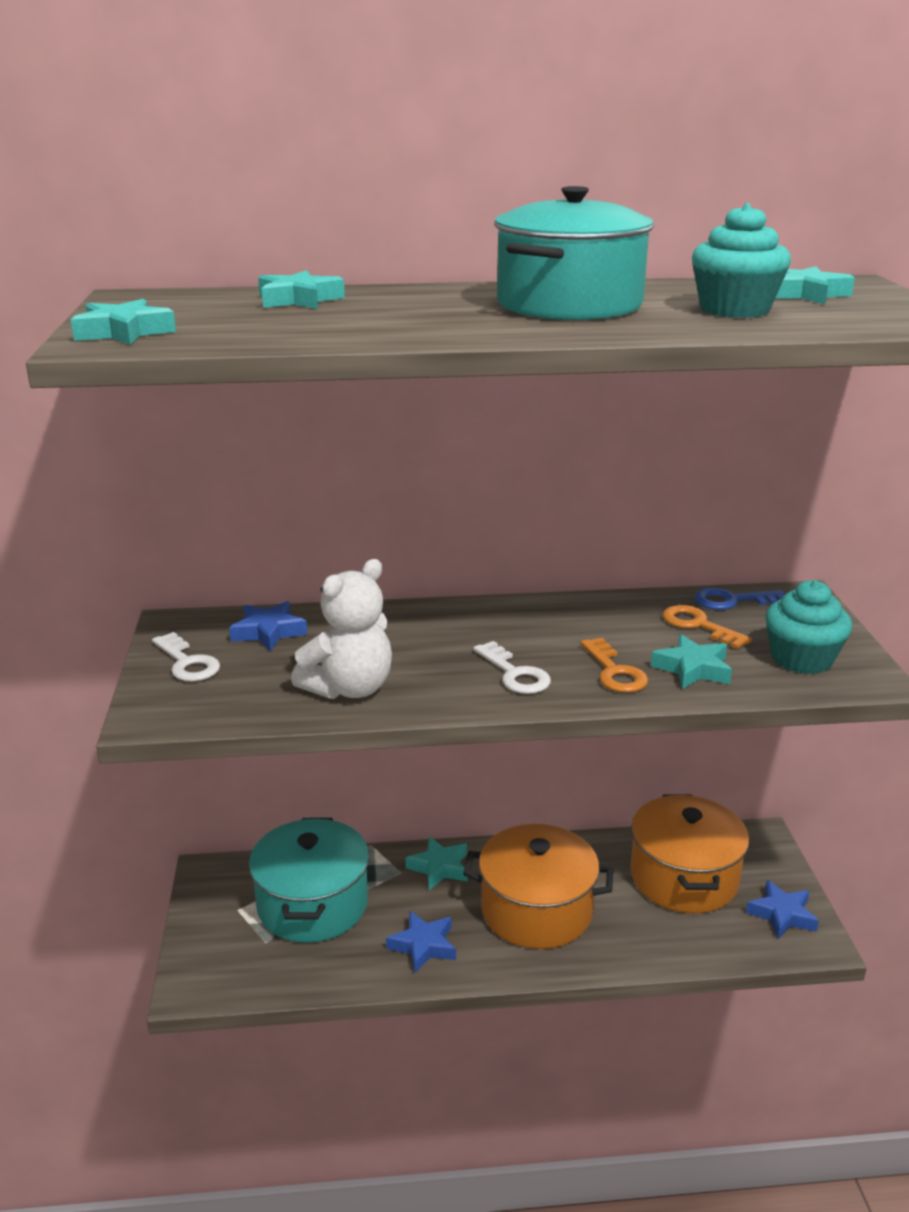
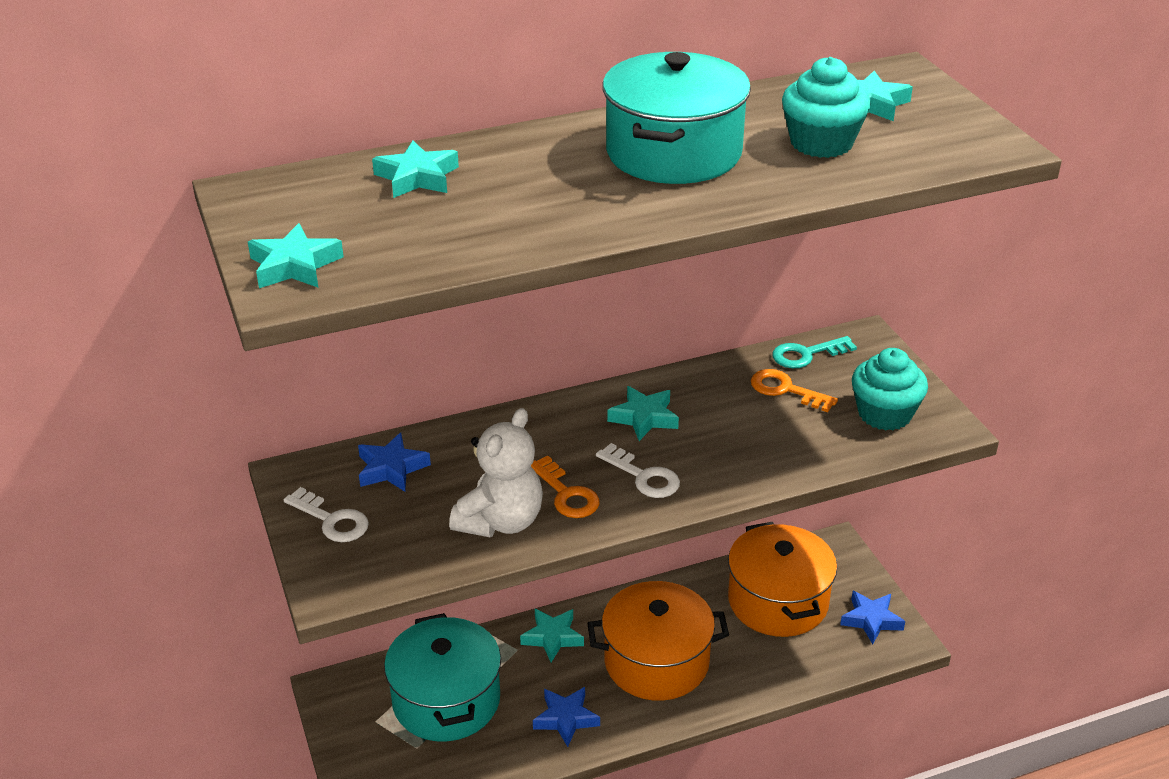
camera: 15 degrees left, 10 degrees up
orange key [581,637,648,693] -> orange key moved to [531,456,600,518]
turquoise star [651,634,732,689] -> turquoise star moved to [607,386,679,441]
blue key [695,588,785,610] -> turquoise key [772,336,857,368]

